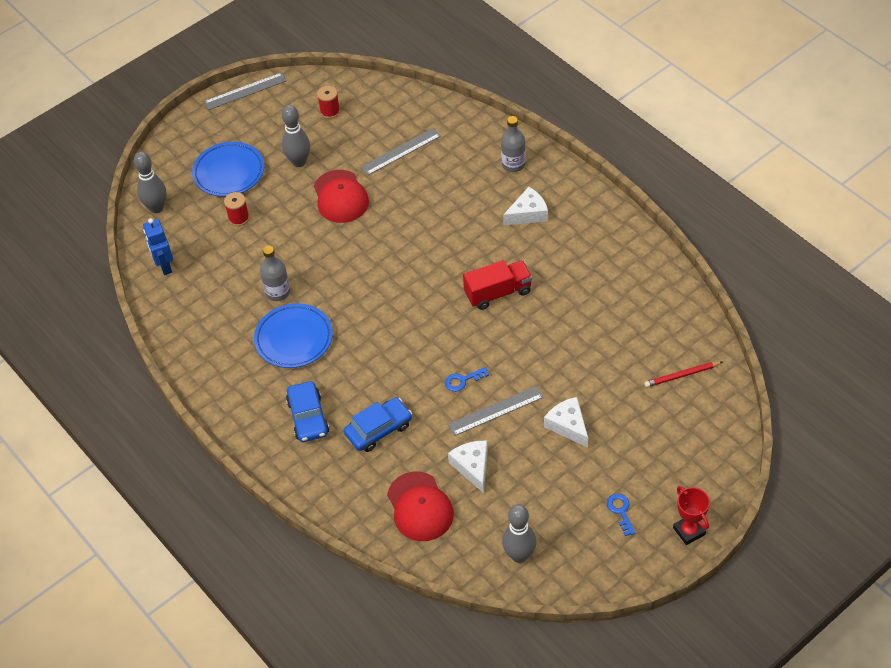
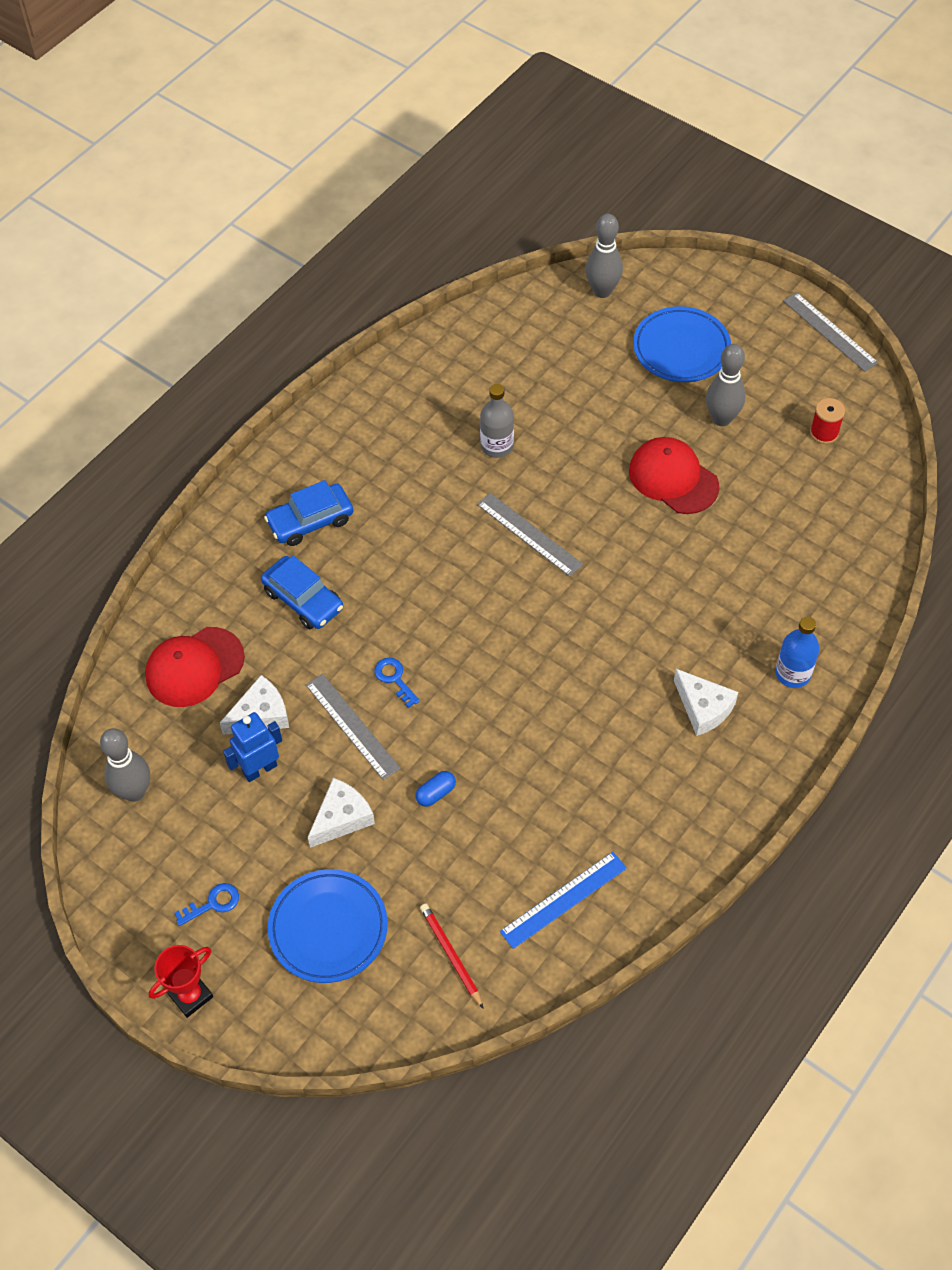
camera: 75 degrees right, 5 degrees up
blue robot [143,218,173,275] -> blue robot moved to [223,712,282,782]
red spool [224,192,249,226] -> none
blue plate [254,303,333,368] -> blue plate moved to [268,869,388,983]
red cap [314,170,369,223] -> red cap turned 75 degrees clockwise [629,437,719,514]
grey ruler [361,128,441,175] -> grey ruler moved to [477,493,583,577]
red truck [463,260,532,310] -> none
grey bottle [501,116,526,172] -> blue bottle [775,617,820,688]
none -> blue capsule [415,771,456,807]
none -> blue ruler [500,852,627,949]

